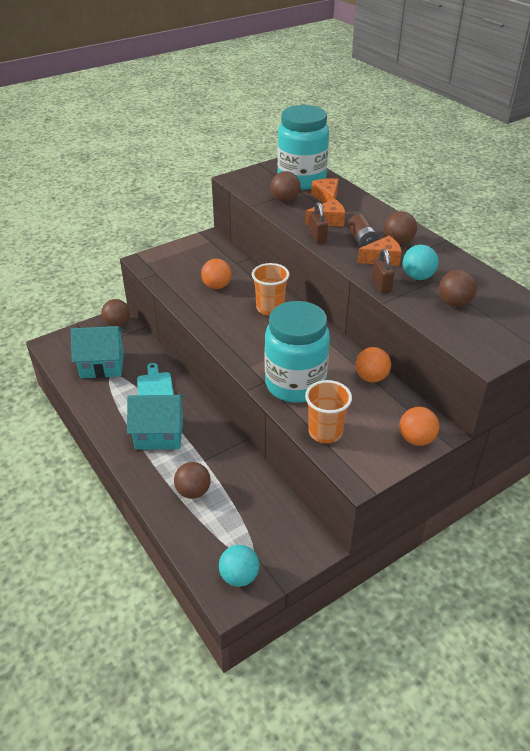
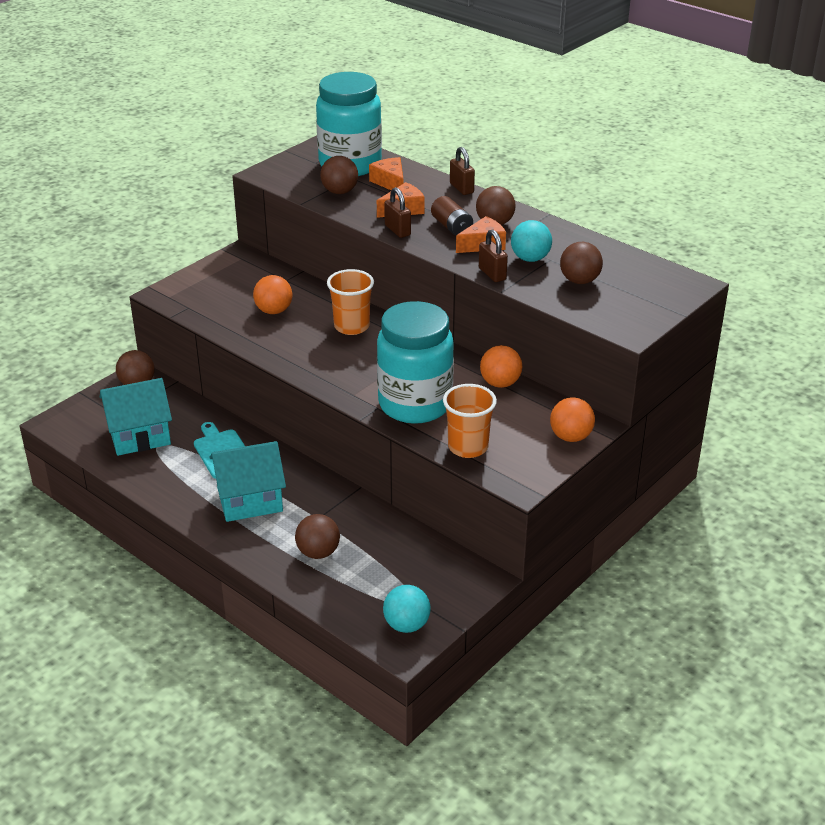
camera: 15 degrees left, 5 degrees down
none -> brown padlock [450,147,475,195]

